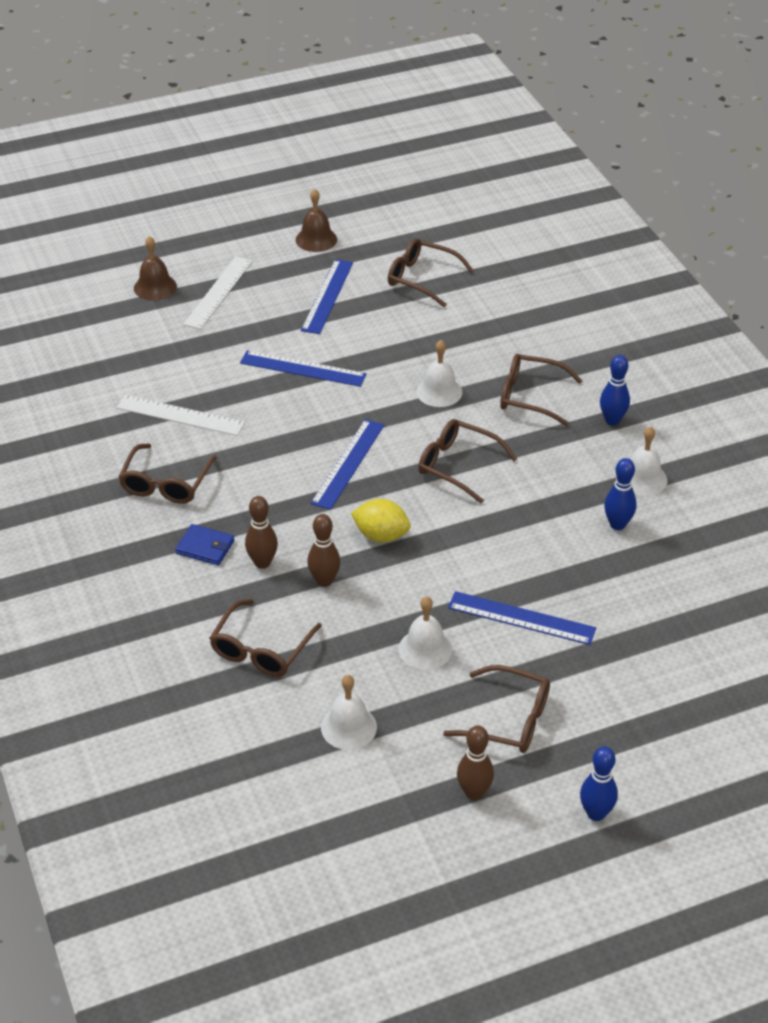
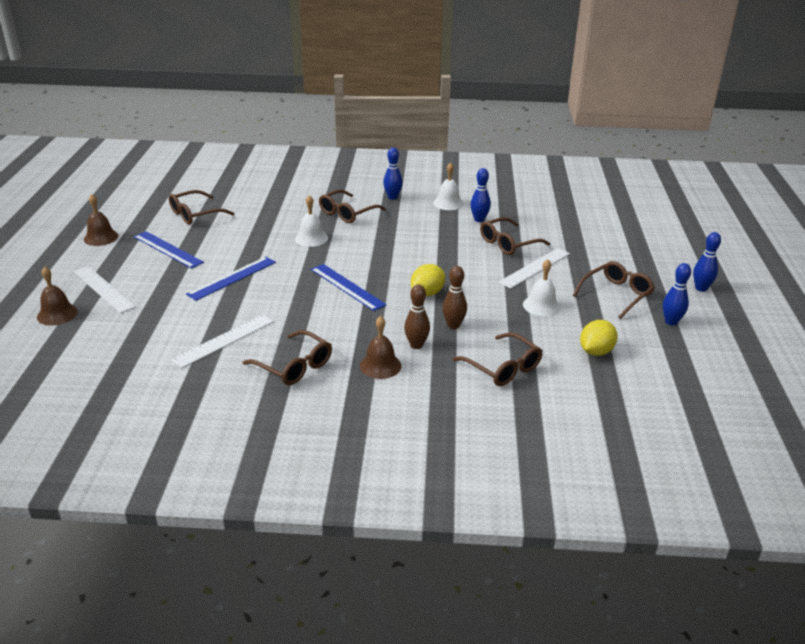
camera: 65 degrees left, 10 degrees down
blue wallet [175,524,235,565] -> brown bell [360,316,401,379]
white bell [321,675,377,750] -> yellow lemon [580,320,618,356]
brown glasses [418,419,517,504] -> brown glasses moved to [480,217,550,255]
blue ruler [448,591,596,645] -> white ruler [498,248,570,289]
brown bowling pin [457,725,494,800] -> blue bowling pin [663,263,691,326]

